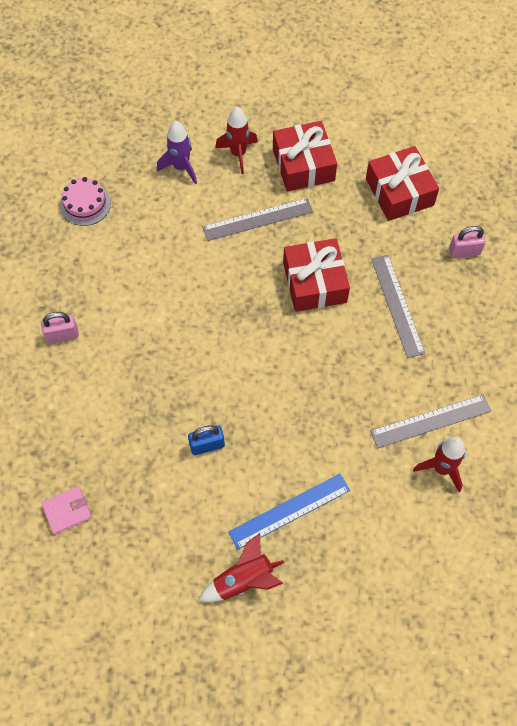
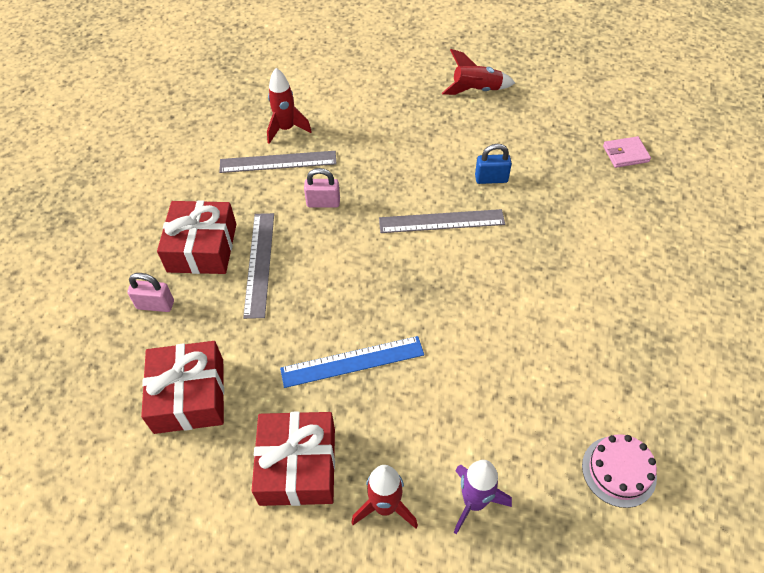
camera: 165 degrees left, 10 degrees down
pink padlock [41,312,79,343] -> pink padlock moved to [304,168,340,208]
grey ruler [202,198,313,241] -> grey ruler moved to [379,209,505,233]
blue ruler [228,474,350,549] -> blue ruler moved to [280,336,424,388]
red gift [283,238,350,312] -> red gift moved to [157,200,236,274]

